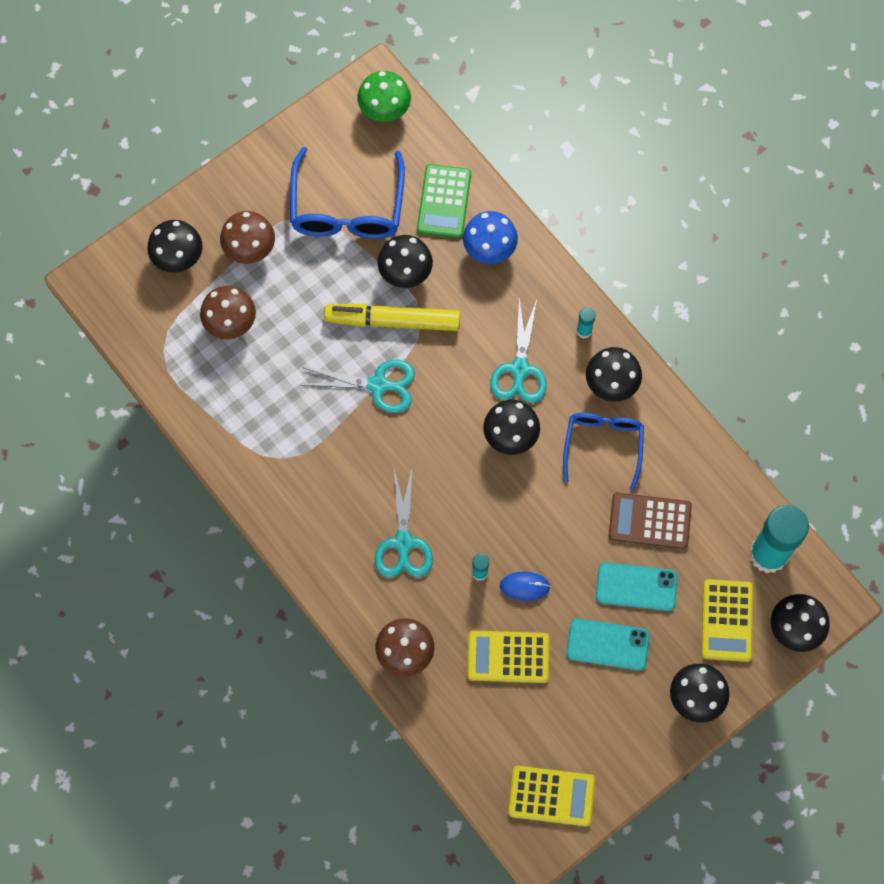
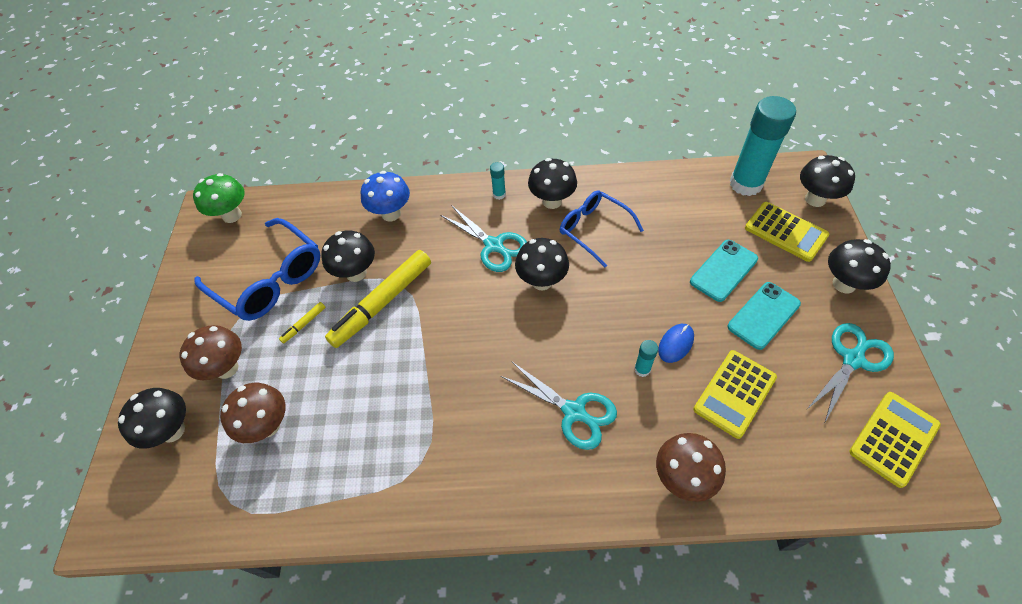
camera: 50 degrees left, 15 degrees down
turquoise scissors [302,360,415,413] -> turquoise scissors moved to [807,323,894,422]
green calculator [417,164,471,238] -> none
brown calculator [609,493,692,549] -> none
none -> yellow marker [279,302,325,344]

